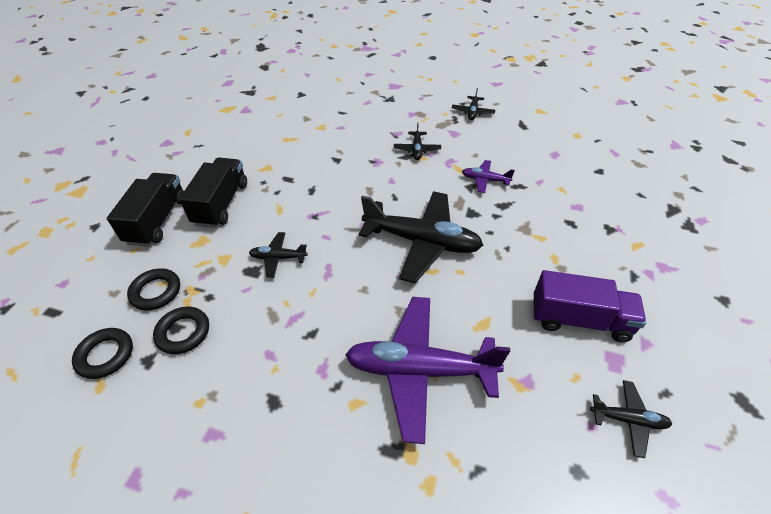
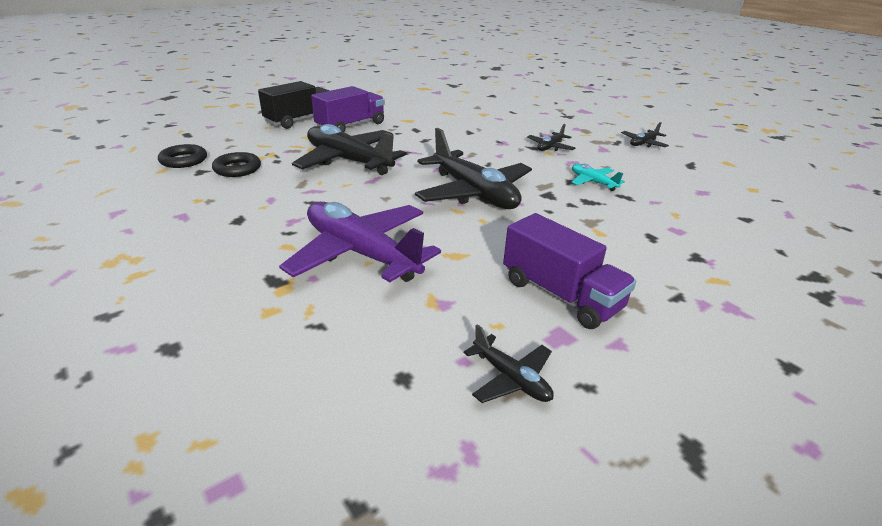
camera: 35 degrees right, 15 degrees down
black ring [127,268,180,310] -> none
black truck [179,157,247,228] -> purple truck [311,86,385,132]
black plane [249,232,308,278] -> black plane [292,124,406,175], size x2.16
purple plane [462,160,515,193] -> turquoise plane [571,164,625,191]

